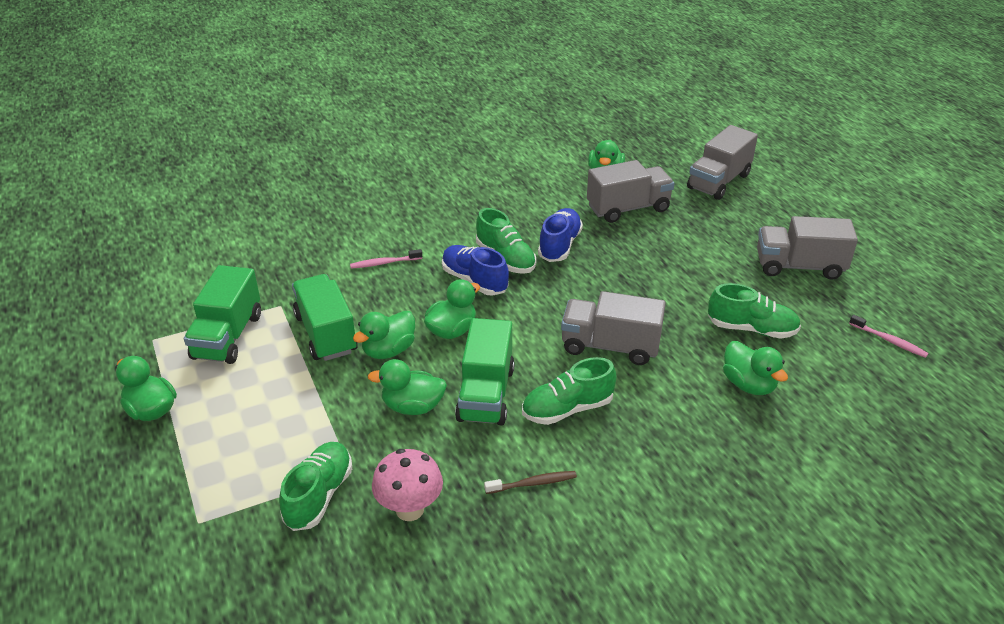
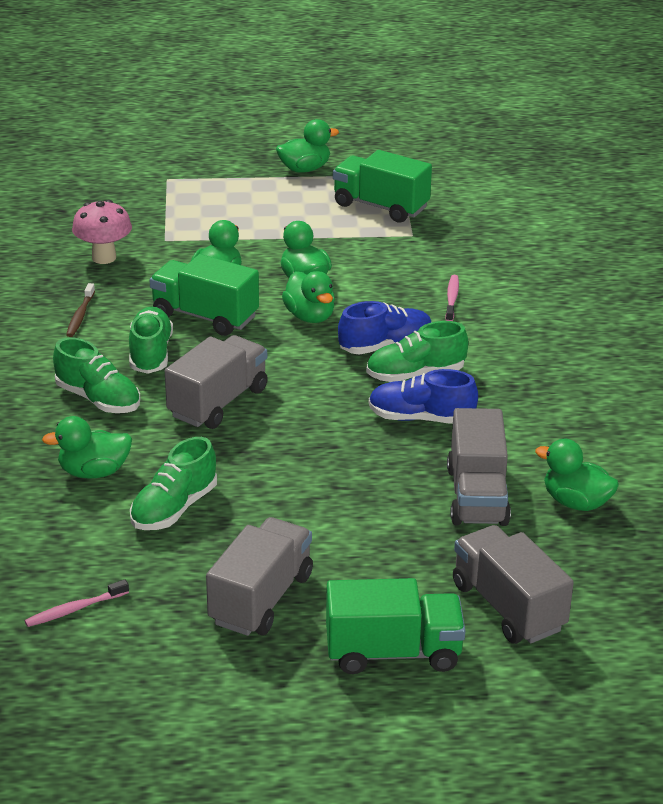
camera: 110 degrees right, 5 degrees down
green shoe [279,442,352,531] -> green shoe moved to [53,337,140,413]
green truck [292,274,358,361] -> green truck moved to [326,578,466,674]
blue shoe [538,208,583,262] -> blue shoe turned 150 degrees clockwise [369,369,478,424]

